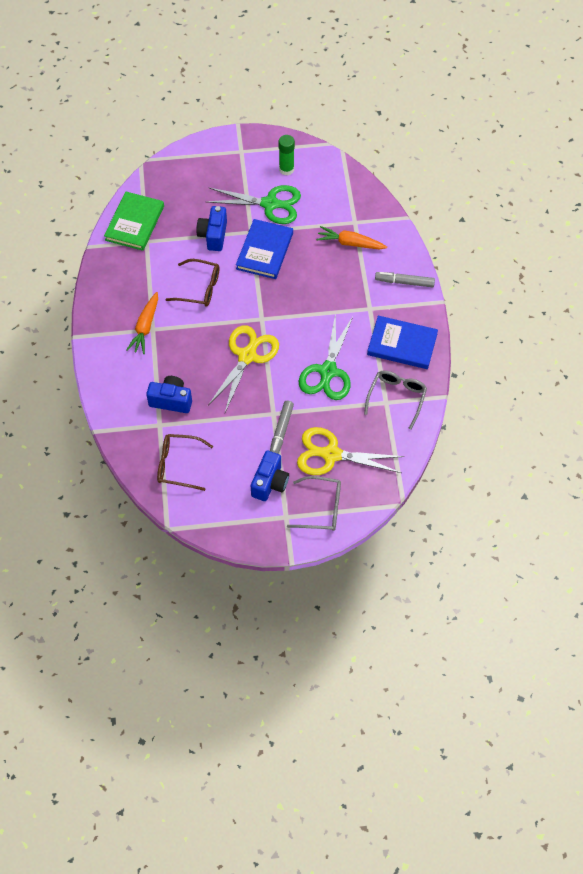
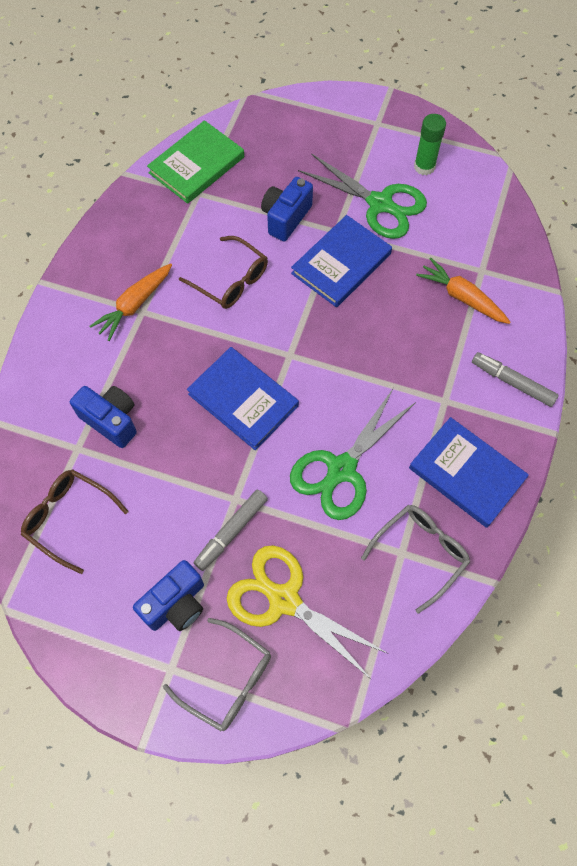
camera: 25 degrees right, 5 degrees up
yellow scissors [208,325,279,412] -> blue book [187,347,299,450]

